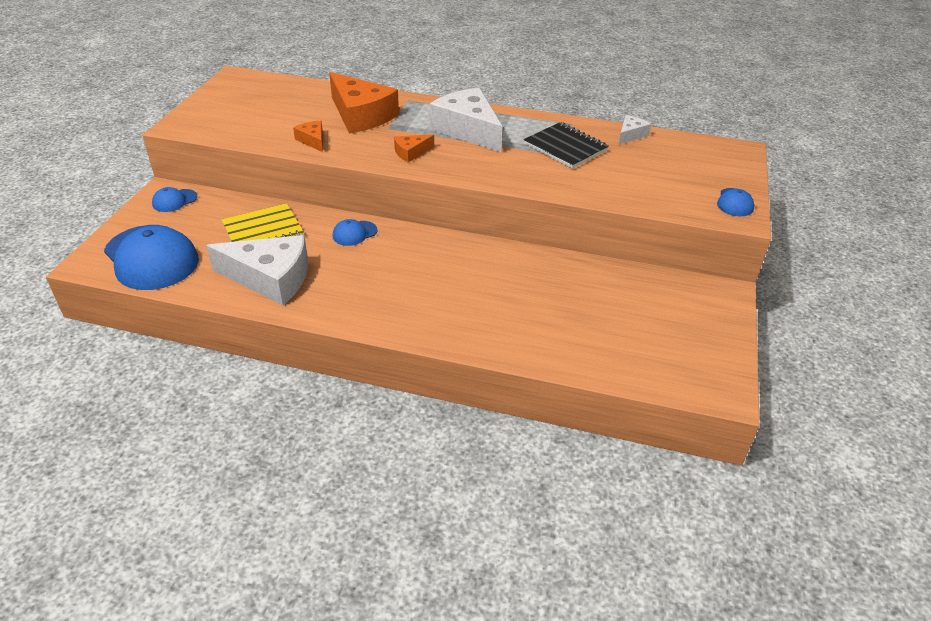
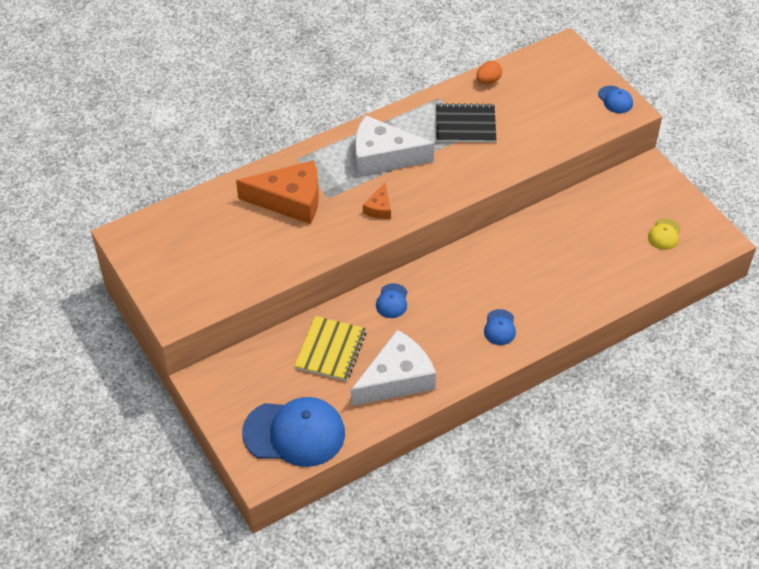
camera: 45 degrees left, 10 degrees up
blue cap [152,187,197,212] -> blue cap moved to [484,309,516,345]
orange cheese [293,121,323,152] -> none
white cheese [619,115,651,144] -> orange egg [477,61,502,84]
none -> yellow cap [648,218,681,250]

